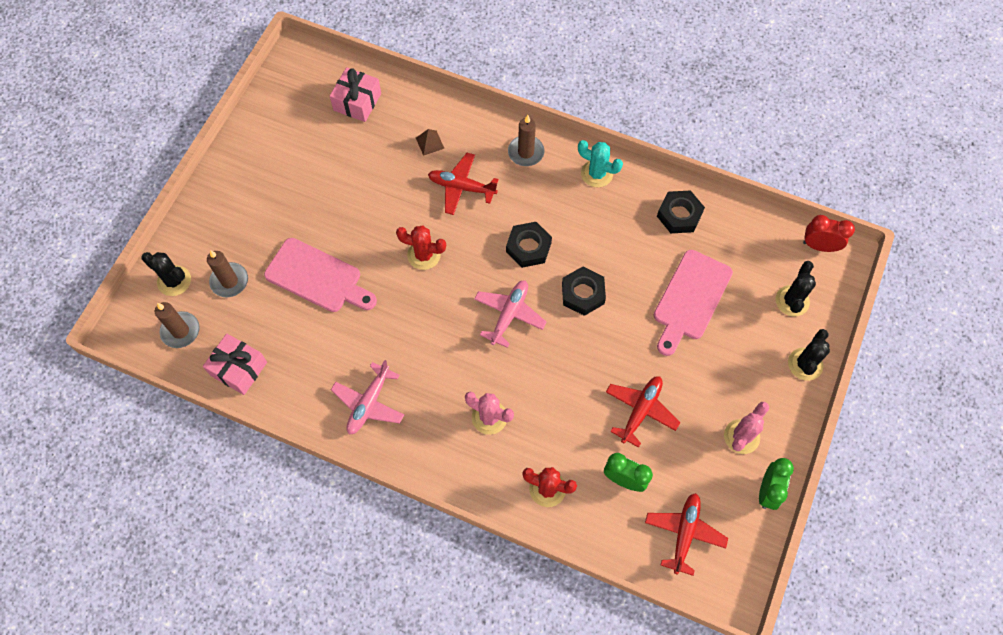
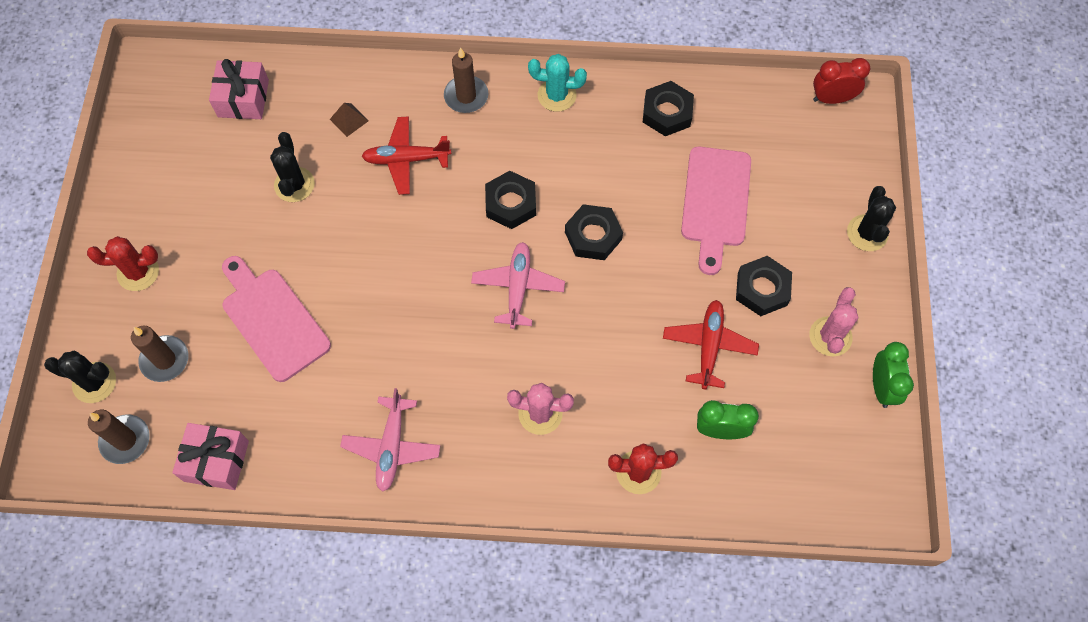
camera: 20 degrees left, 0 degrees up
pink cutting board [264,238,377,312] -> pink cutting board turned 135 degrees counterclockwise [222,256,331,382]
red cactus [396,225,446,270] -> red cactus moved to [87,236,159,291]
red plane [645,493,728,576] -> none
black cactus [775,261,816,316] -> black cactus moved to [270,132,315,202]
none -> black nut [736,256,792,316]

